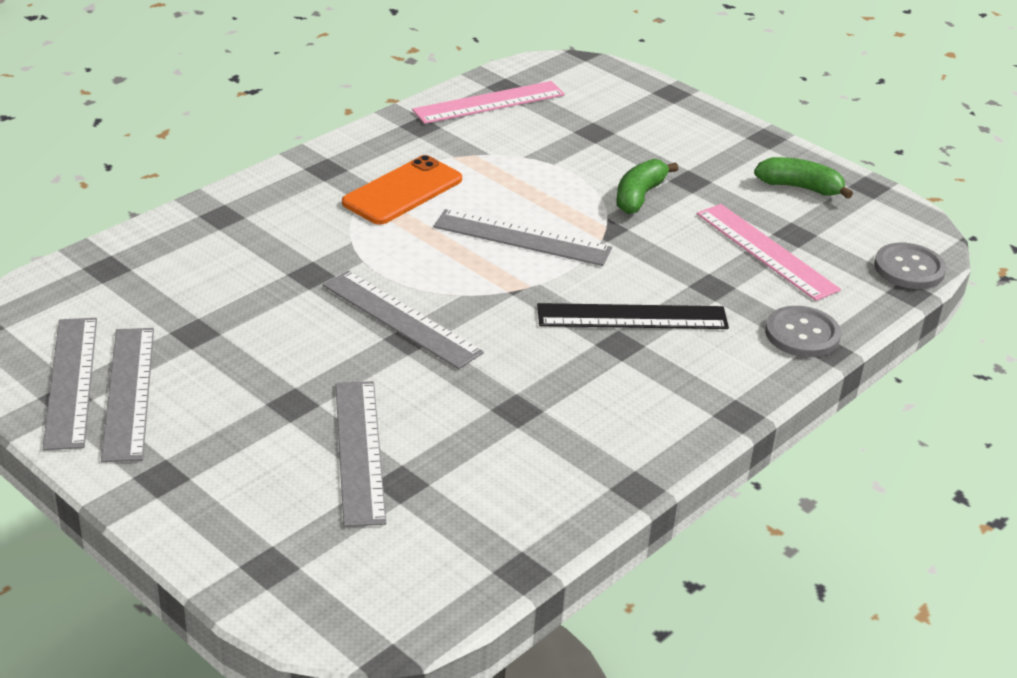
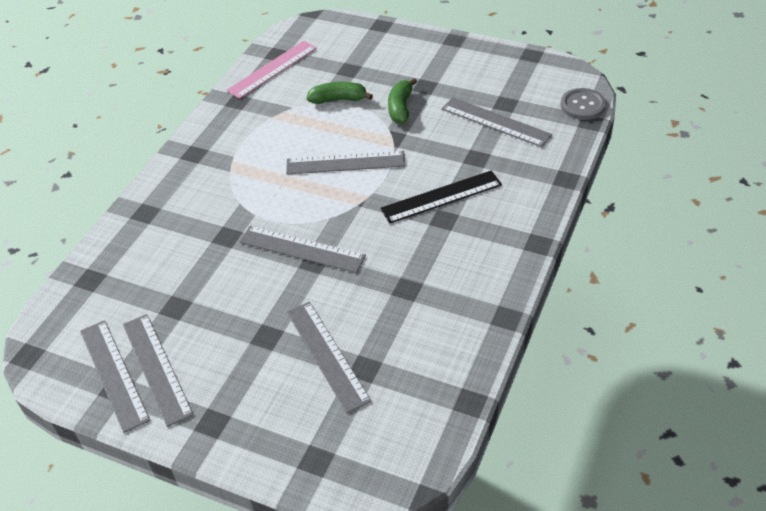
camera: 15 degrees left, 10 degrees up
orange phone [342,155,462,225] -> none
pink ruler [697,204,841,301] -> grey ruler [442,97,552,147]
green banana [754,157,853,199] -> green banana moved to [307,82,373,104]
grey button [765,306,841,357] -> none

